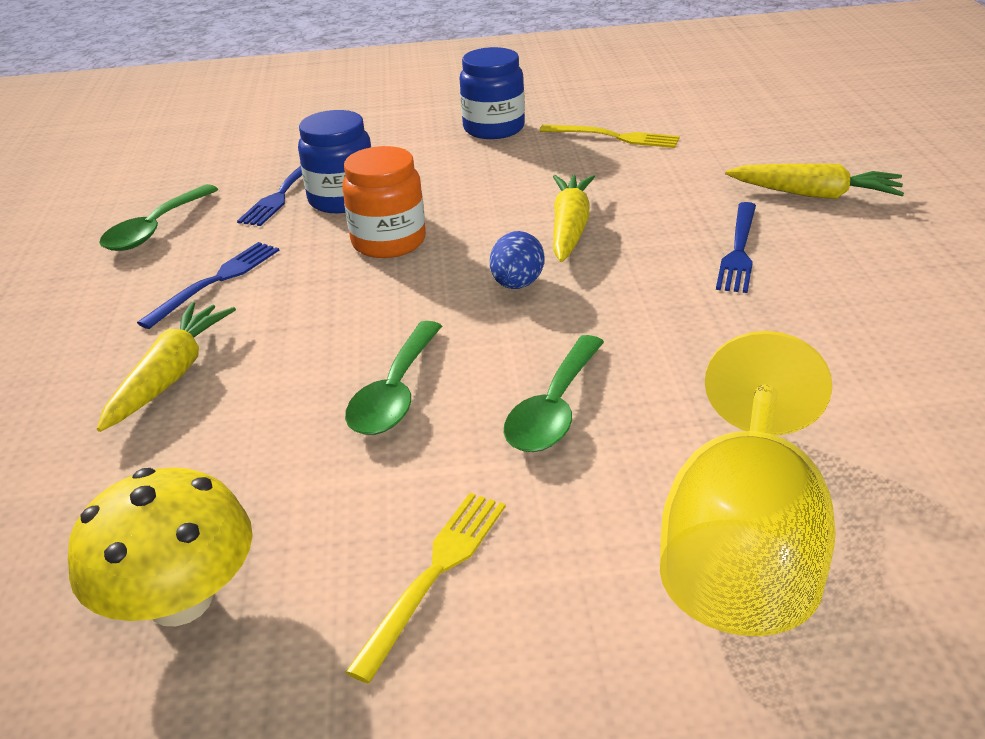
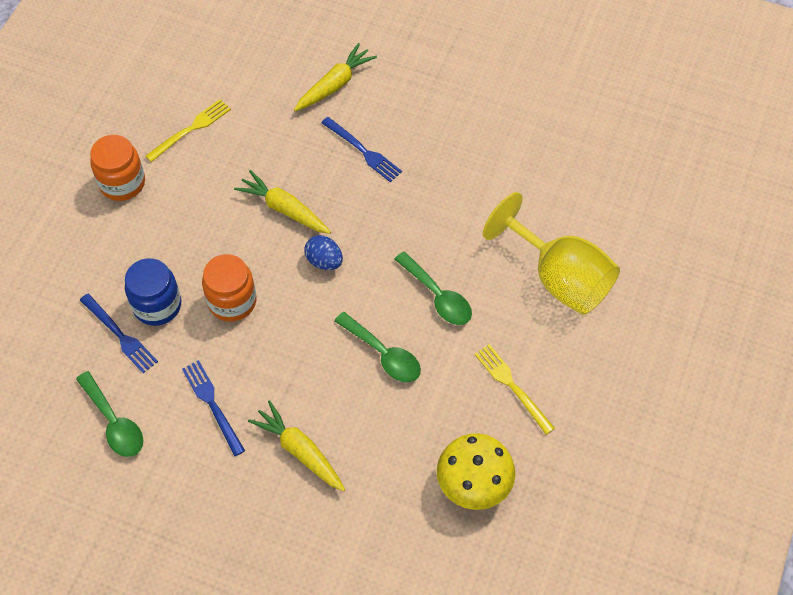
camera: 65 degrees left, 25 degrees up
blue jar [460,47,525,139] -> orange jar [90,135,145,201]

